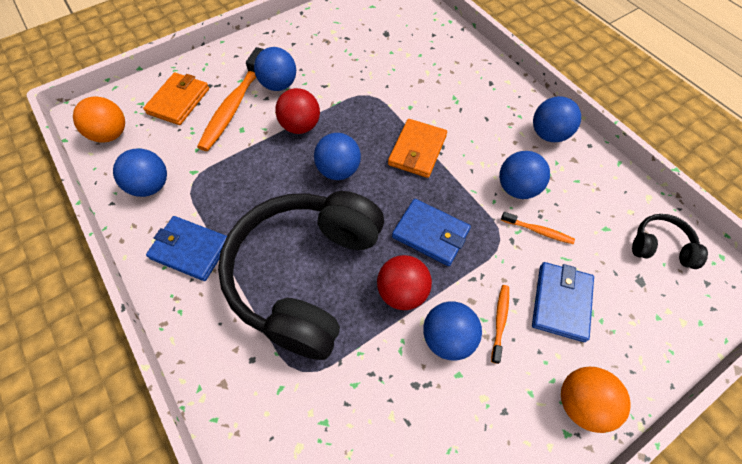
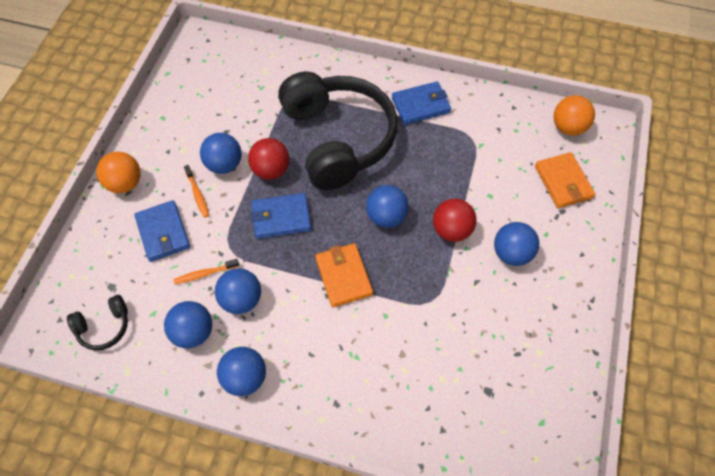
camera: 140 degrees right, 0 degrees up
blue ball [113,148,167,197] -> blue ball moved to [164,301,212,348]
orange toothbrush [197,47,264,151] -> none

